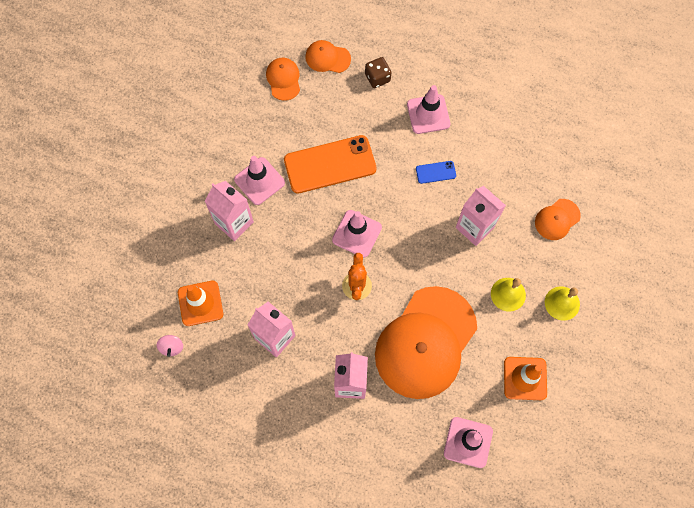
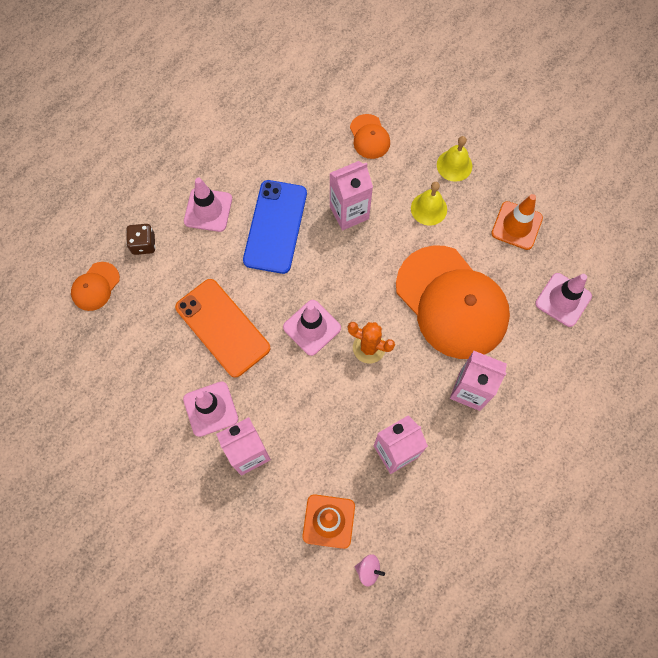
camera: 70 degrees left, 0 degrees up
orange cap [266,58,300,101] -> none
orange phone [284,135,377,194] -> orange phone turned 45 degrees counterclockwise [175,279,270,377]
blue phone [416,161,456,184] -> blue phone [243,180,307,274], size x2.27

